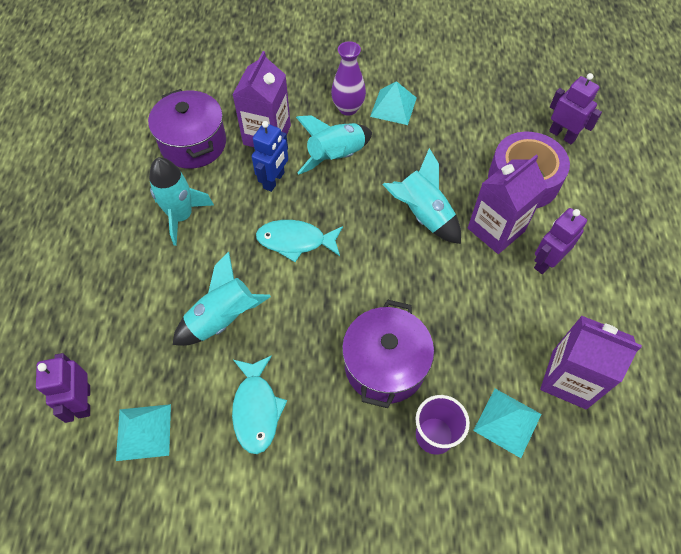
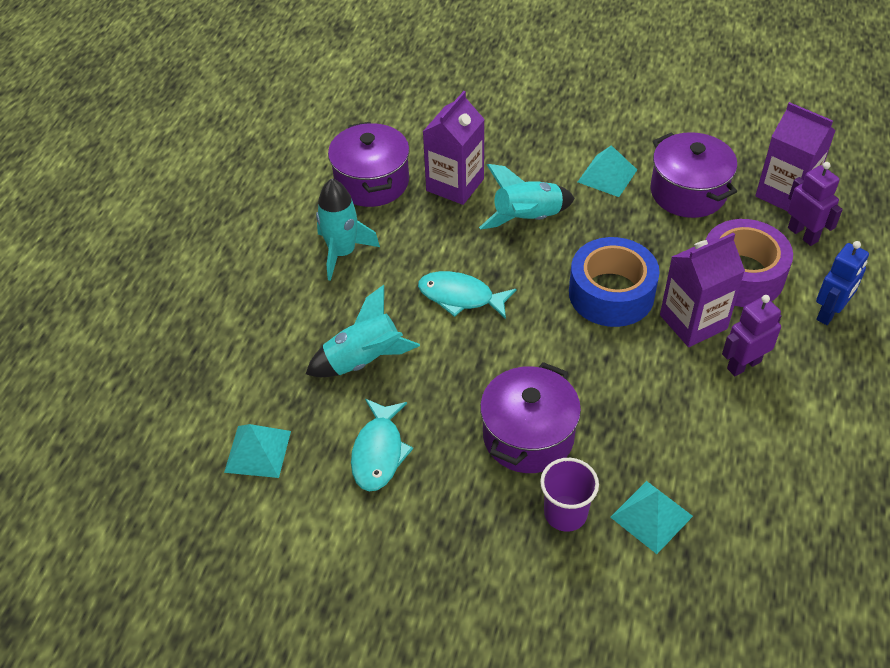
camera: 15 degrees right, 10 degrees down
purple robot [36,353,90,423] -> none
blue robot [252,121,288,192] -> blue robot moved to [816,241,869,325]
purple vase [331,41,366,116] -> none
turquoise rocket [382,148,461,244] -> blue tape [569,237,660,327]
purple carton [540,315,642,410] -> purple carton moved to [755,102,836,211]
none -> purple pot [651,132,737,218]

